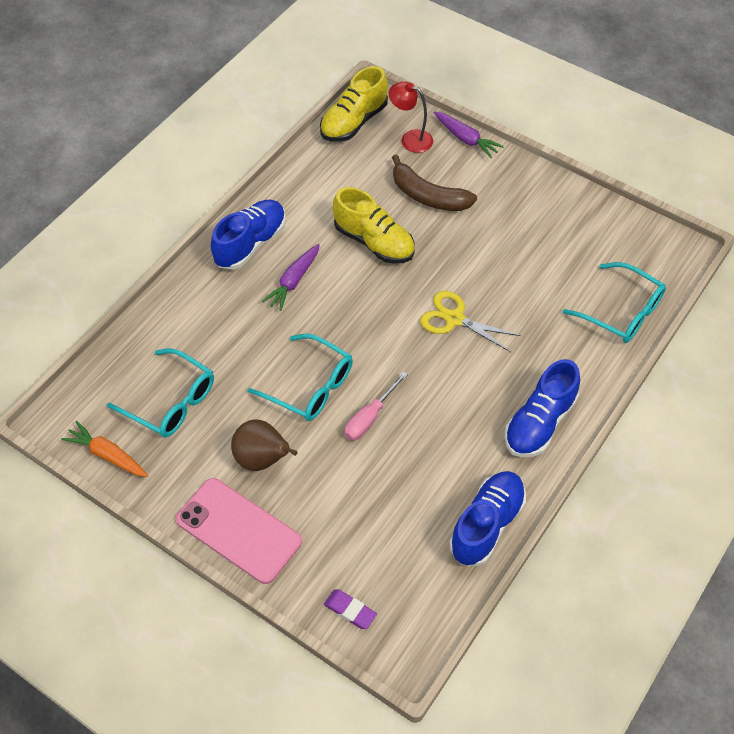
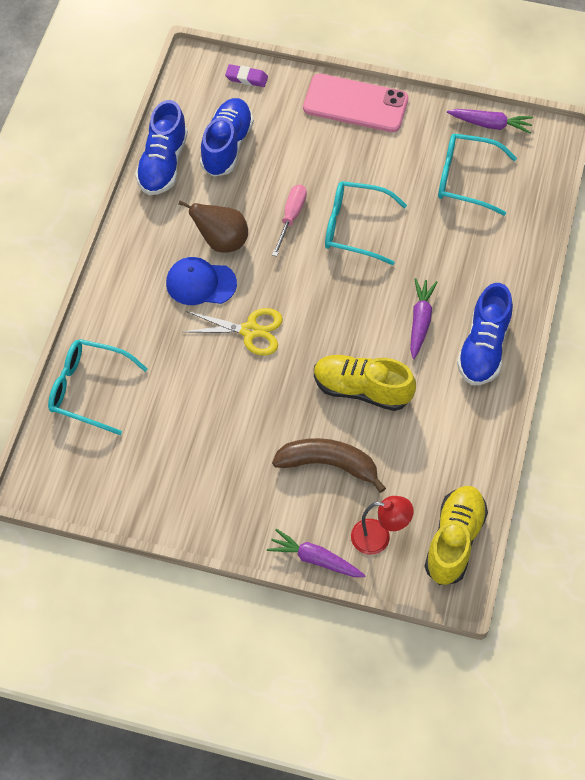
camera: 160 degrees right, 5 degrees up
orange carrot [61,421,148,477] -> purple carrot [447,109,533,134]
brown pear [231,419,298,471] -> brown pear moved to [178,200,248,253]
blue shoe [504,359,580,457] -> blue shoe moved to [200,98,254,177]
none -> blue cap [166,257,237,305]

